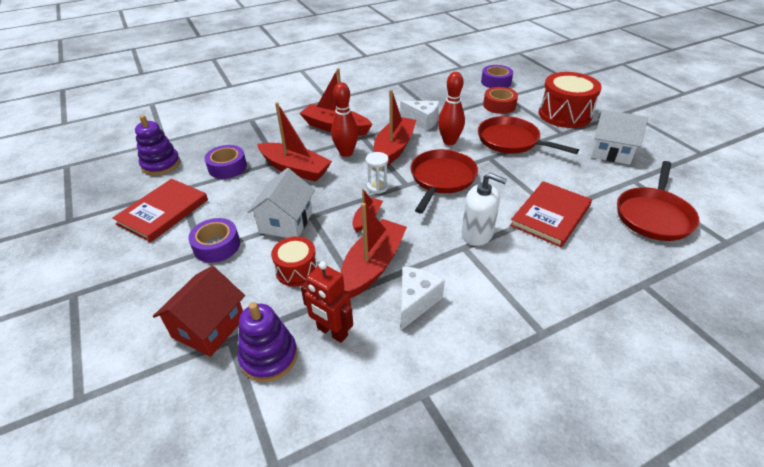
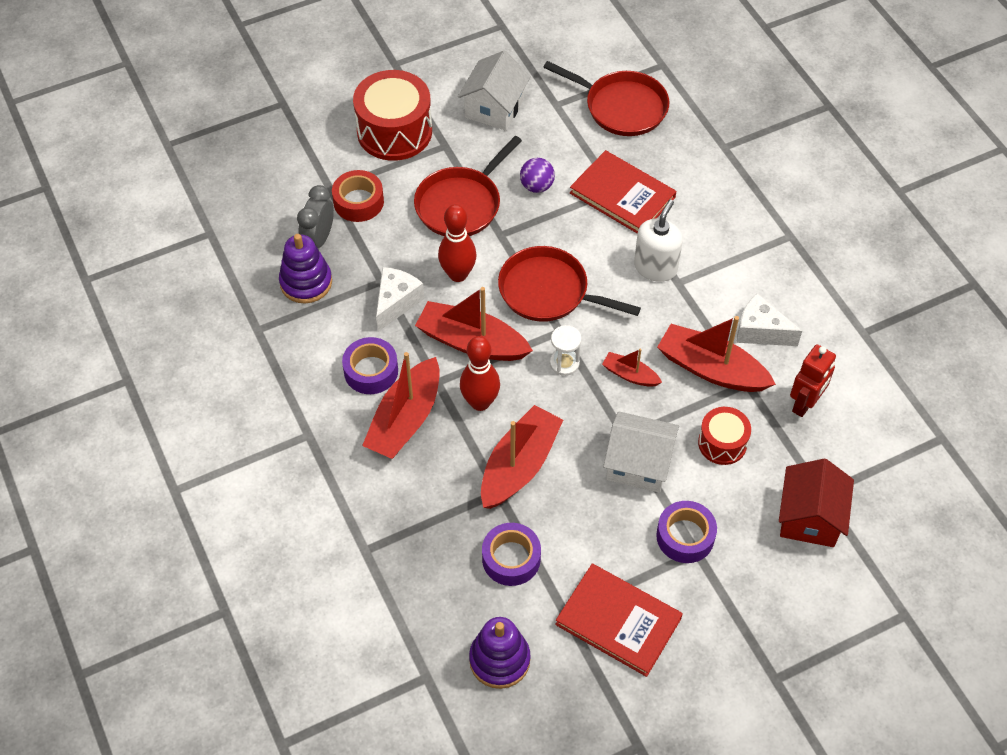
camera: 90 degrees left, 15 degrees up
red house [153,266,245,357] -> red house turned 75 degrees clockwise [779,459,854,547]
purple stacking toy [238,302,298,382] -> purple stacking toy moved to [279,234,332,304]
purple tape [481,65,513,88] -> purple tape moved to [342,337,398,394]
none -> grey clock [297,185,334,248]
none -> purple ball [520,158,555,193]

